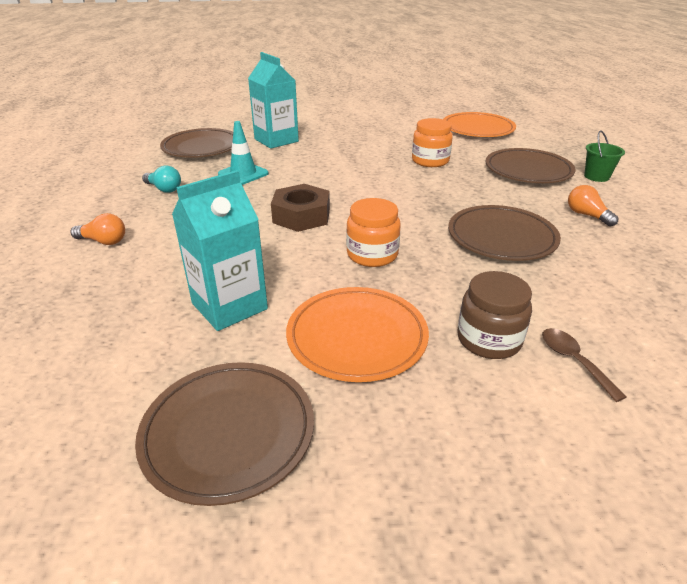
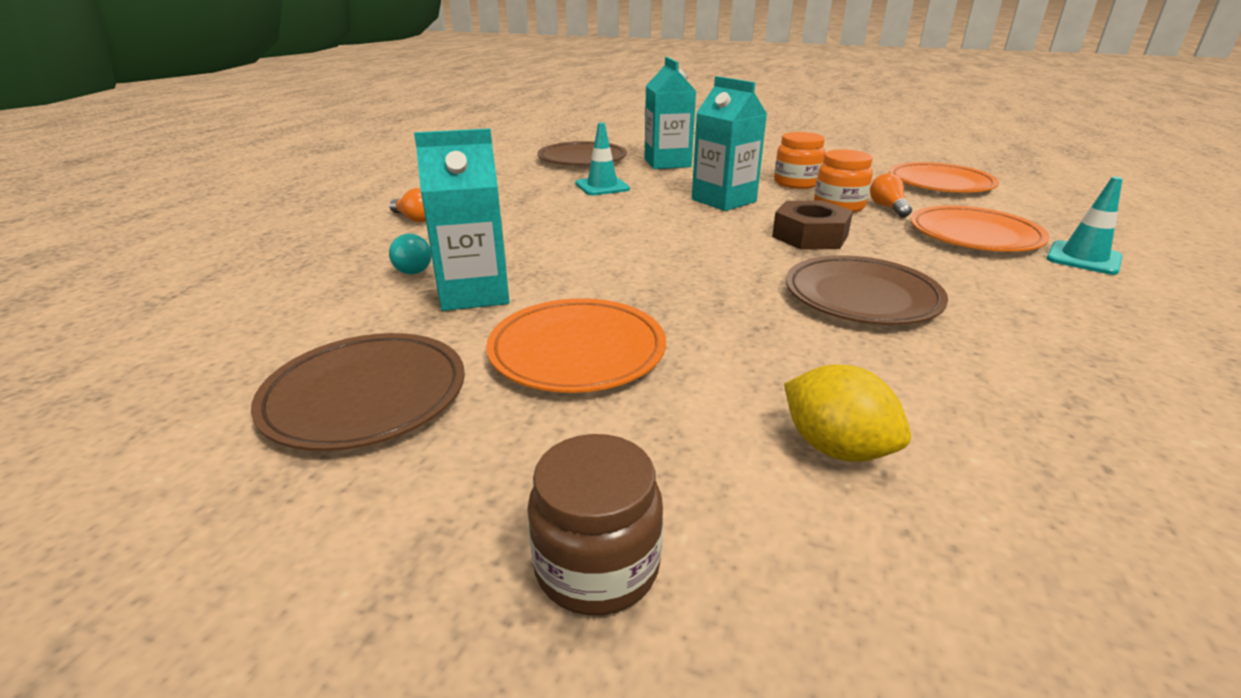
camera: 25 degrees right, 5 degrees down
turquoise light bulb [142,166,181,193] -> turquoise light bulb moved to [389,234,432,275]
brown nut [271,184,330,232] -> brown nut moved to [772,200,853,250]
orange jar [346,198,401,267] -> orange jar moved to [774,132,825,189]
brown jar [457,271,532,359] -> brown jar moved to [527,434,663,615]
brown plate [486,148,575,183] -> orange plate [910,205,1050,252]
brown spoon [542,328,626,402] -> yellow lemon [784,365,911,462]
orange light bulb [568,185,619,227] -> orange light bulb moved to [870,173,912,218]
green bucket [584,130,625,182] -> turquoise traffic cone [1046,177,1123,275]
none -> turquoise carton [692,76,767,211]

